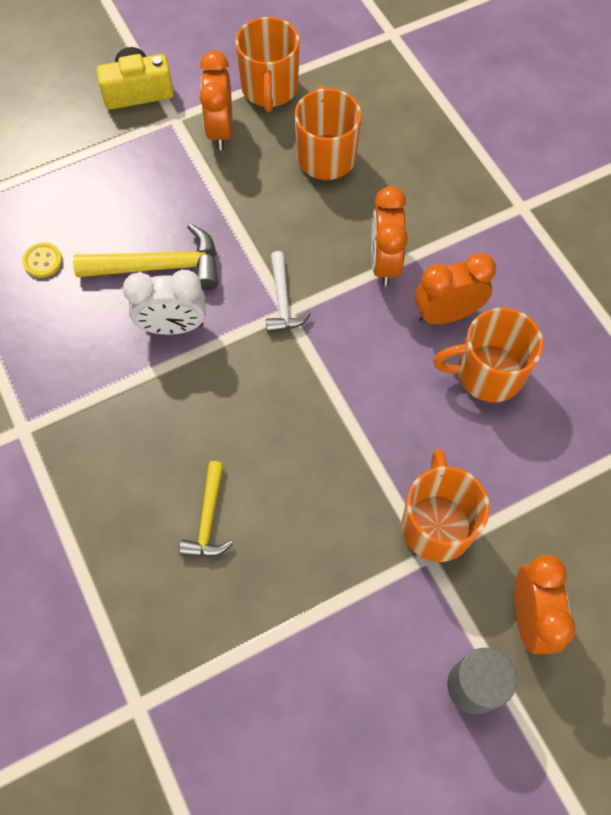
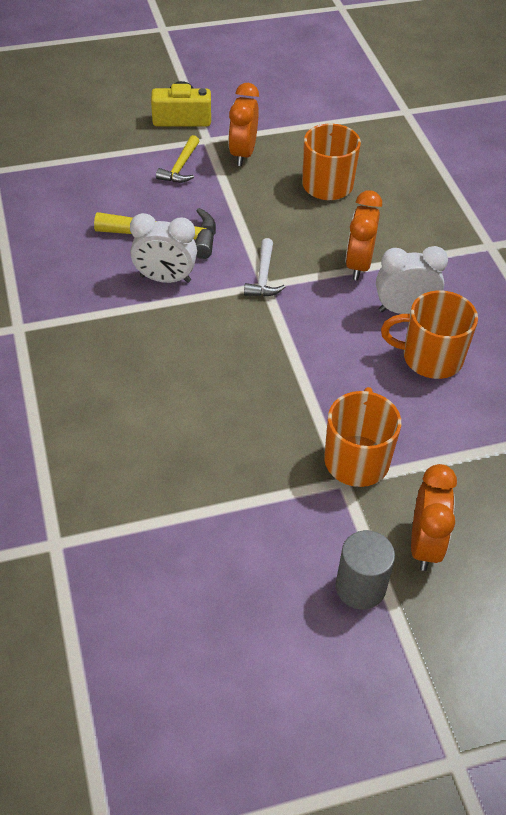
camera: 10 degrees right, 15 degrees down
yellow button [22,242,62,278] -> none
yellow hammer [179,461,233,557] -> yellow hammer moved to [156,135,199,183]
orange mug [235,17,300,112] -> none
orange clock [415,253,496,324] -> white clock [376,246,448,314]

